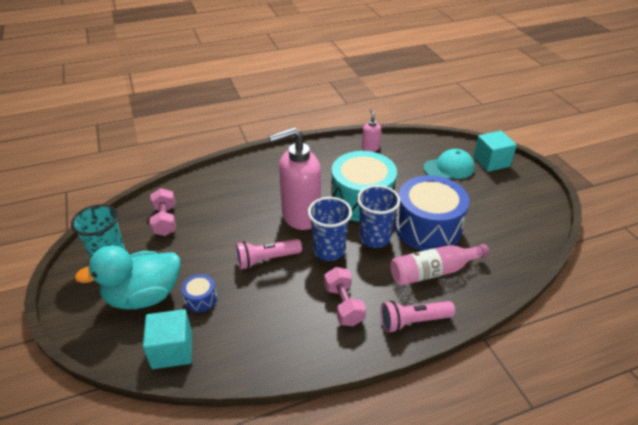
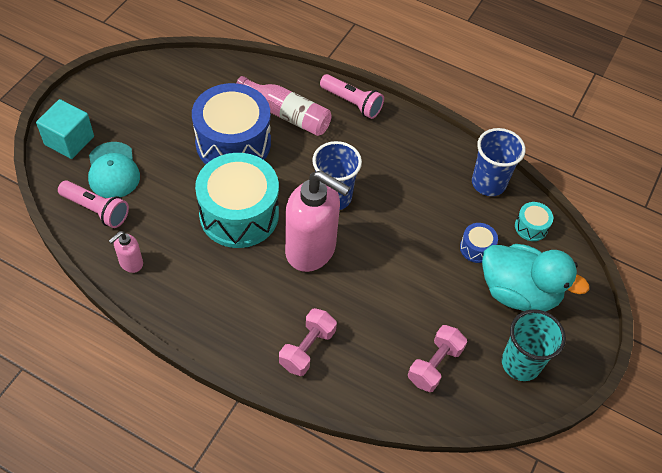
camera: 135 degrees left, 15 degrees up
turquoise cube [143,309,192,369] -> turquoise drum [515,202,553,241]
pink flashlight [235,239,302,270] -> pink flashlight moved to [58,180,129,228]
pink dumbbell [324,267,366,326] -> pink dumbbell moved to [279,308,337,376]
blue cup [357,185,400,248] -> blue cup moved to [472,128,526,196]
turquoise cap [423,149,475,179] -> turquoise cap turned 135 degrees counterclockwise [88,142,140,198]

